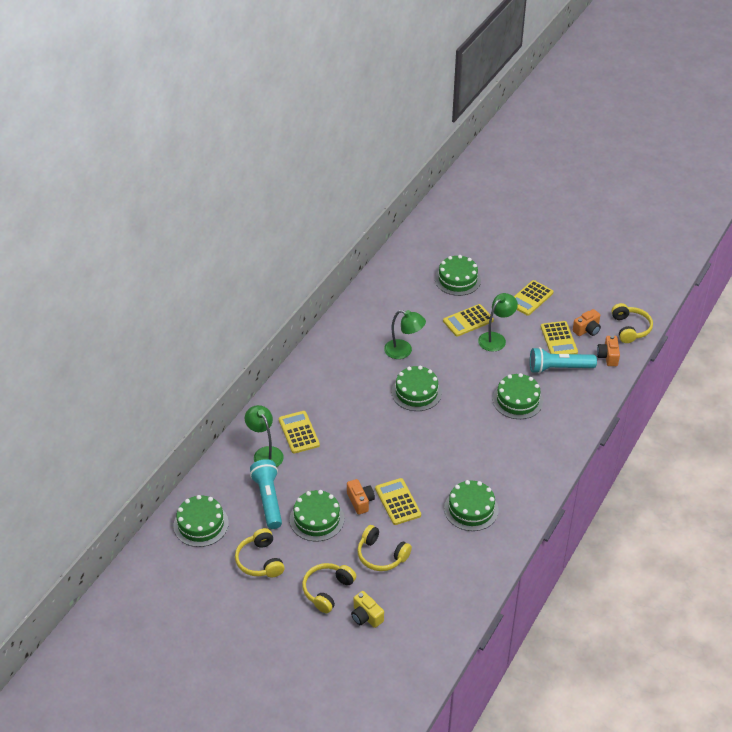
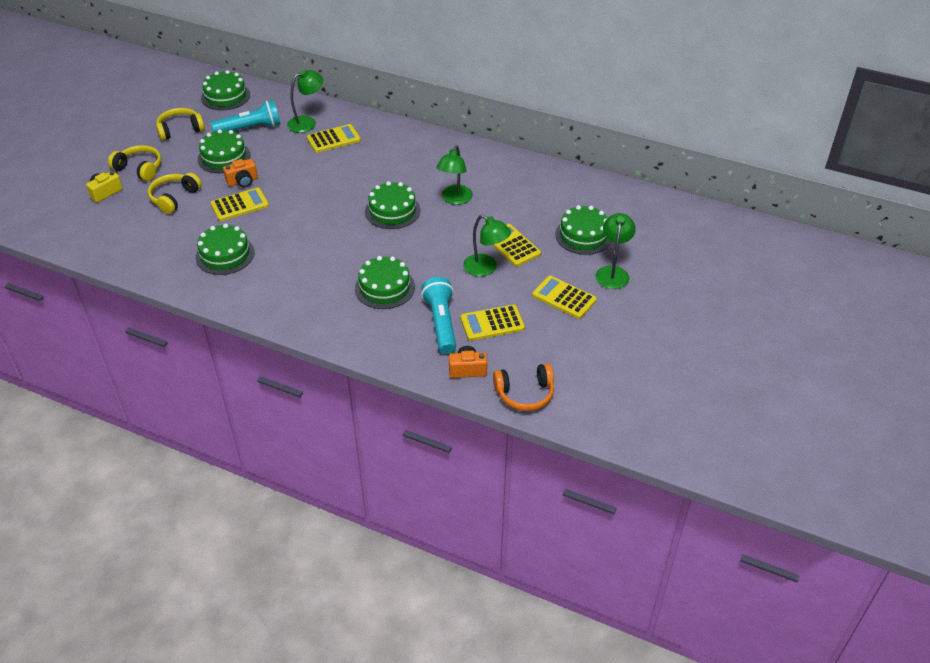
camera: 85 degrees right, 0 degrees up
orange camera [573,309,601,336] -> none
yellow headphones [611,303,653,343] -> orange headphones [493,363,554,411]
none -> green lamp [595,213,636,289]

